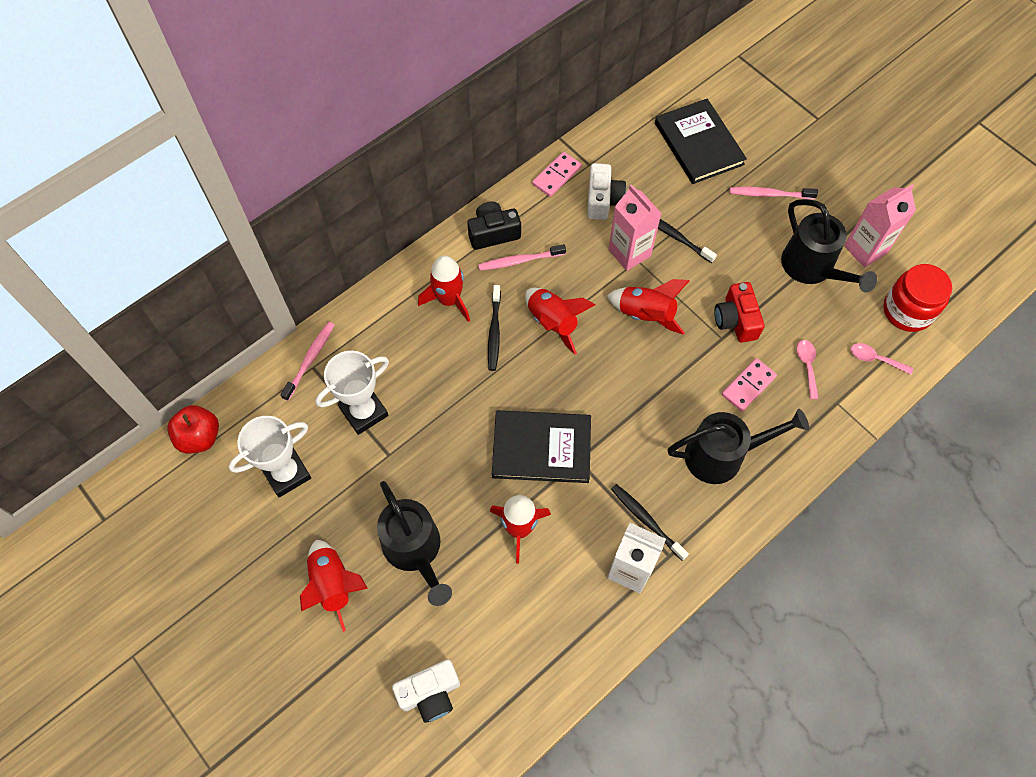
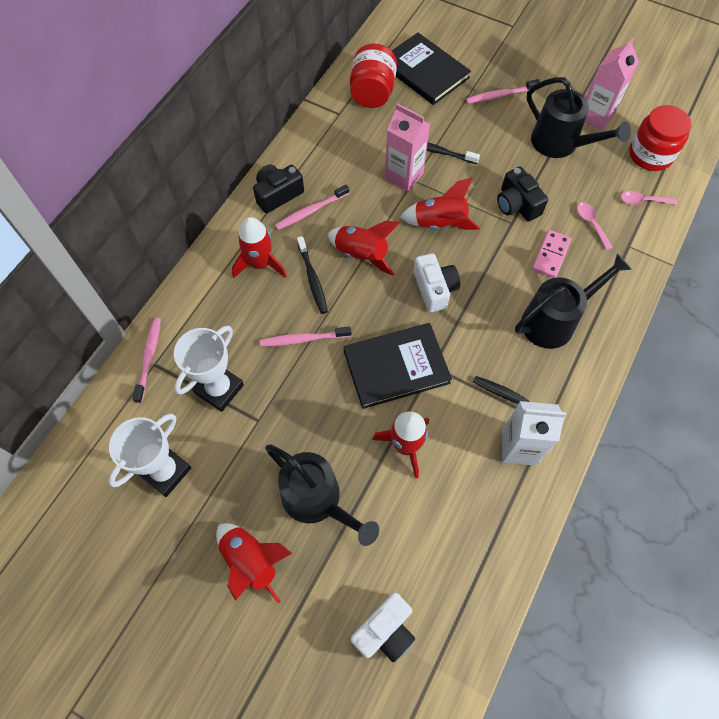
camera: 20 degrees left, 0 degrees up
red apple [167,405,219,454] -> none
pink domino [532,152,582,197] -> none
white camera [587,163,626,220] -> white camera moved to [414,253,460,312]
red camera [714,282,764,343] -> black camera [497,167,548,222]
none -> pink toothbrush [260,327,351,346]
none -> red jar [350,43,397,108]

